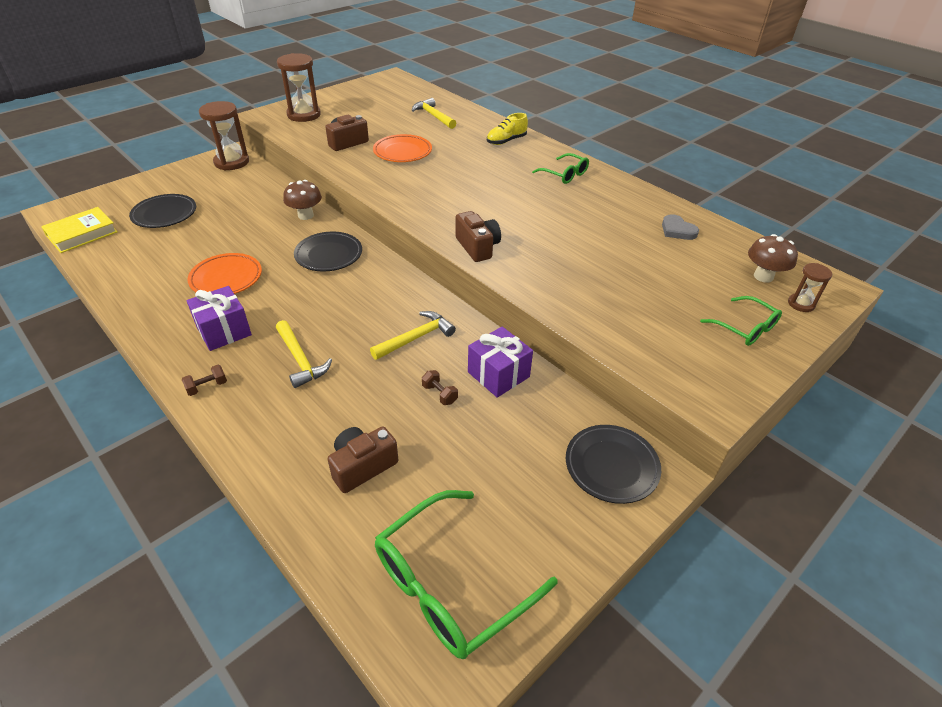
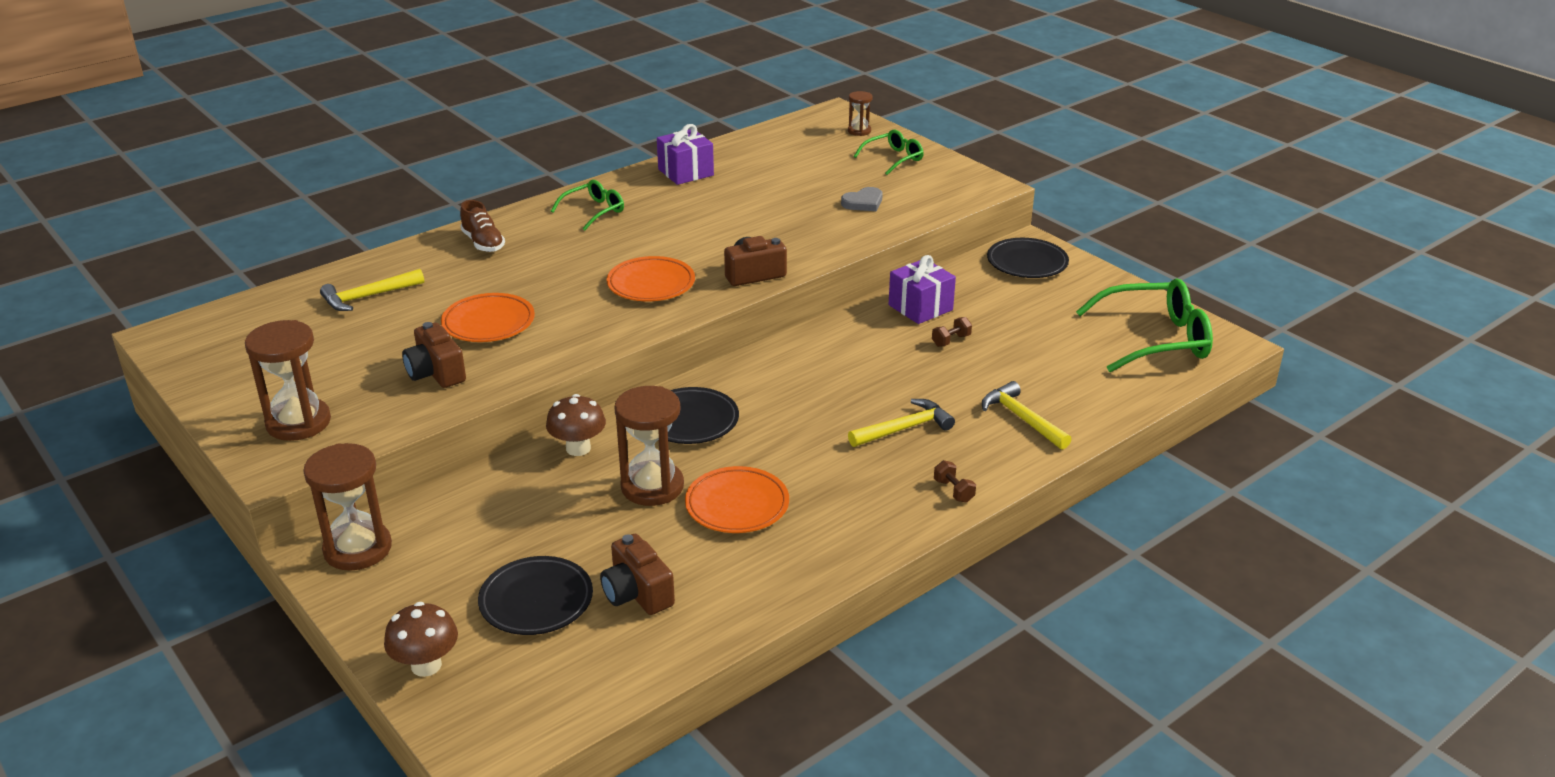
camera: 85 degrees left, 10 degrees down
yellow book [41,207,118,253] -> none
purple gift [186,286,252,351] -> purple gift moved to [657,124,714,185]
brown camera [327,427,398,493] -> brown camera moved to [600,534,675,615]
yellow hammer [370,311,456,360] -> yellow hammer moved to [982,381,1072,450]
green glasses [375,490,558,659] -> green glasses turned 60 degrees counterclockwise [1076,278,1213,372]
yellow shoe [487,113,528,145] -> brown shoe [460,200,505,252]
grey heart [662,214,699,240] -> grey heart moved to [841,187,883,211]
brown mushroom [748,234,798,283] -> brown mushroom moved to [384,602,458,677]
none -> orange plate [607,256,695,301]
none -> brown hourglass [614,386,684,506]

